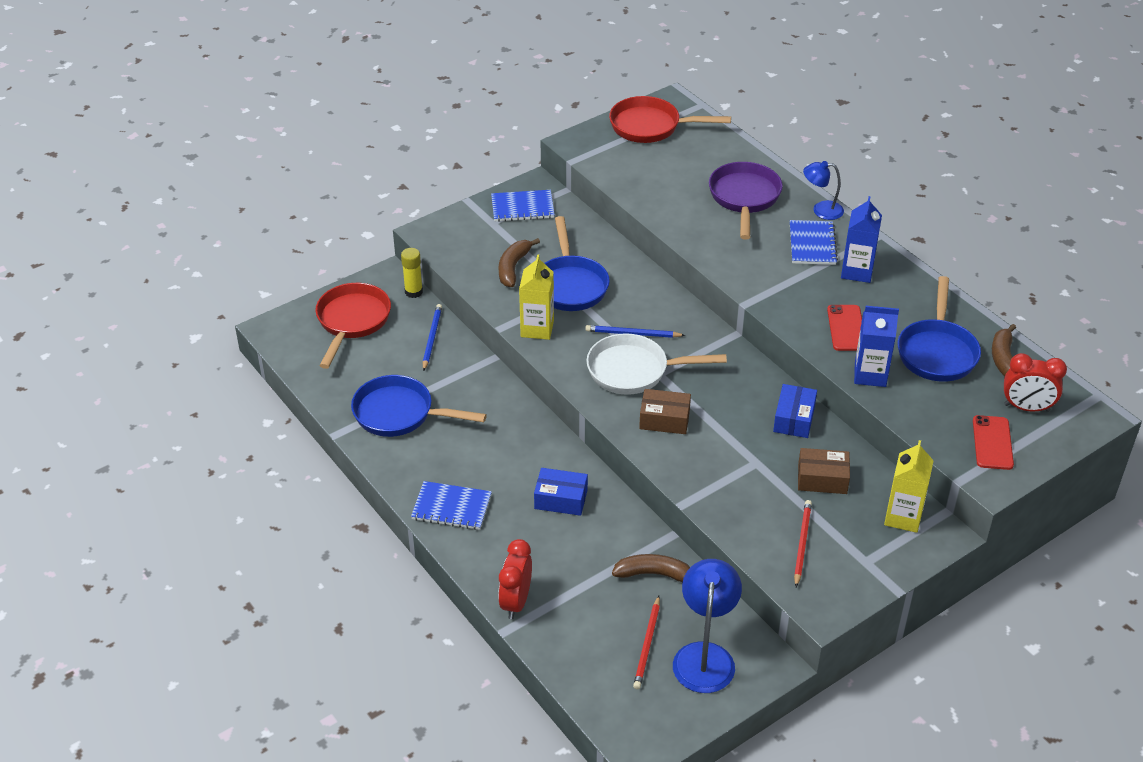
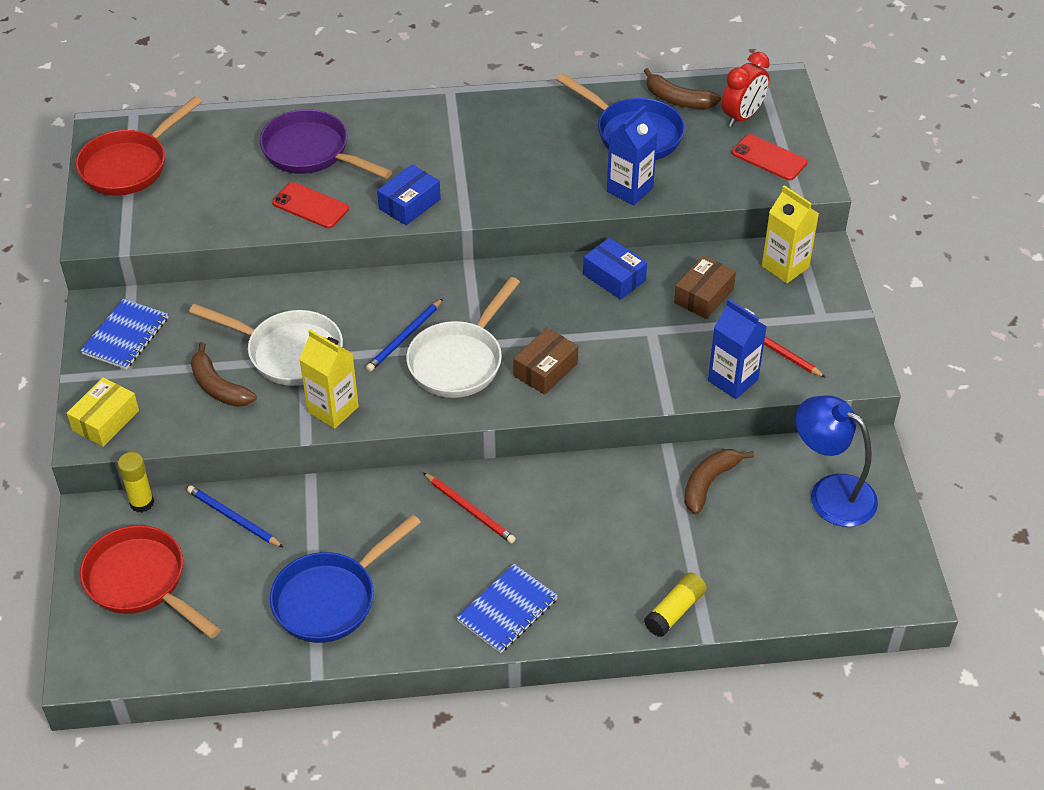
camera: 60 degrees left, 5 degrees up
red clock [498,539,532,619] -> yellow glue stick [644,572,707,637]
blue box [534,468,588,516] -> blue box moved to [377,164,441,225]
blue pan [544,216,610,311] -> white pan [189,304,343,386]
red pencil [633,596,660,689] -> red pencil moved to [423,472,516,543]
blue notebook [790,220,838,265] -> none
blue lamp [803,161,844,220] -> none
red phone [827,305,862,351] -> red phone moved to [272,182,349,228]
blue carton [841,196,882,283] -> blue carton moved to [708,299,767,399]
none -> yellow box [67,377,139,447]

